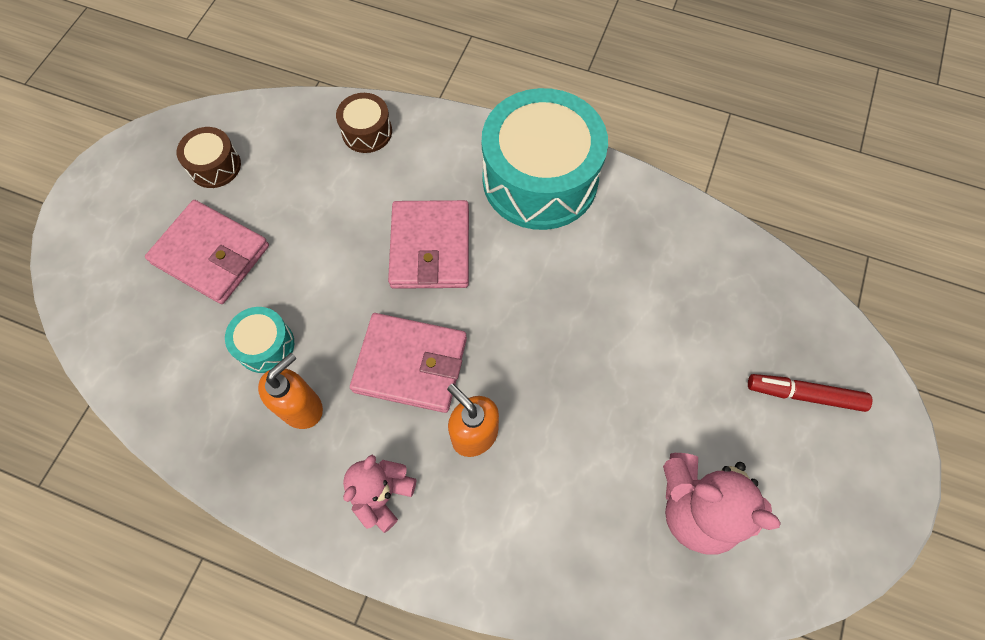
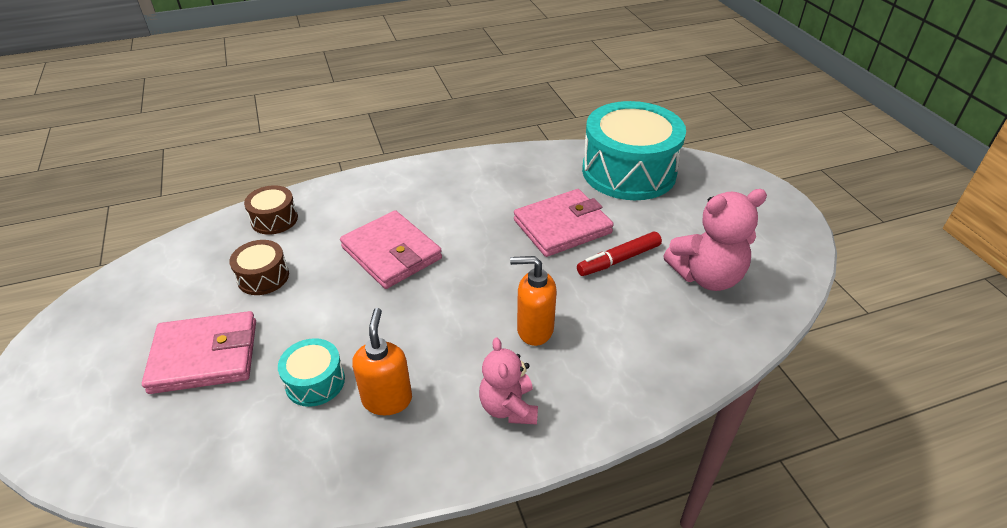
camera: 40 degrees left, 25 degrees down
brown drum [177,127,241,188] -> brown drum moved to [229,240,289,295]
pink wallet [350,313,467,413] -> pink wallet moved to [514,189,614,257]
turquoise drum [482,88,608,230] -> turquoise drum moved to [582,101,686,200]
red marker [748,374,872,412] -> red marker moved to [577,232,662,276]

